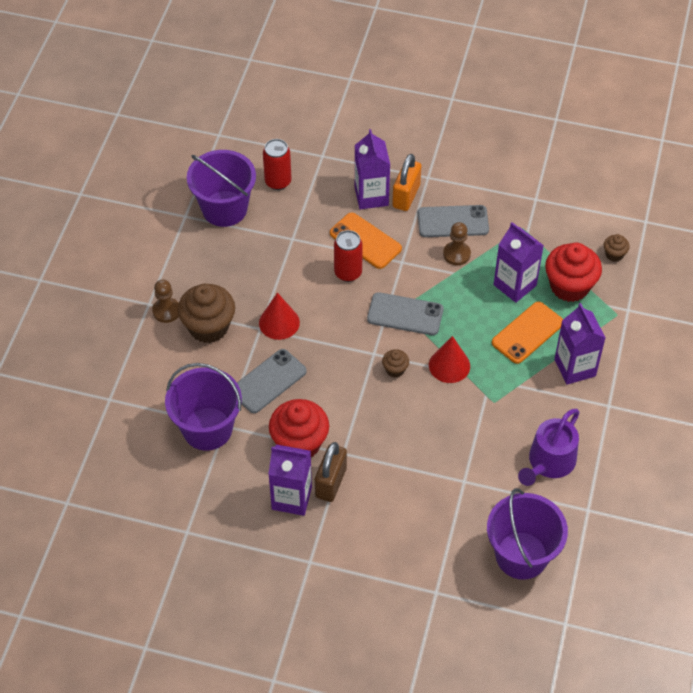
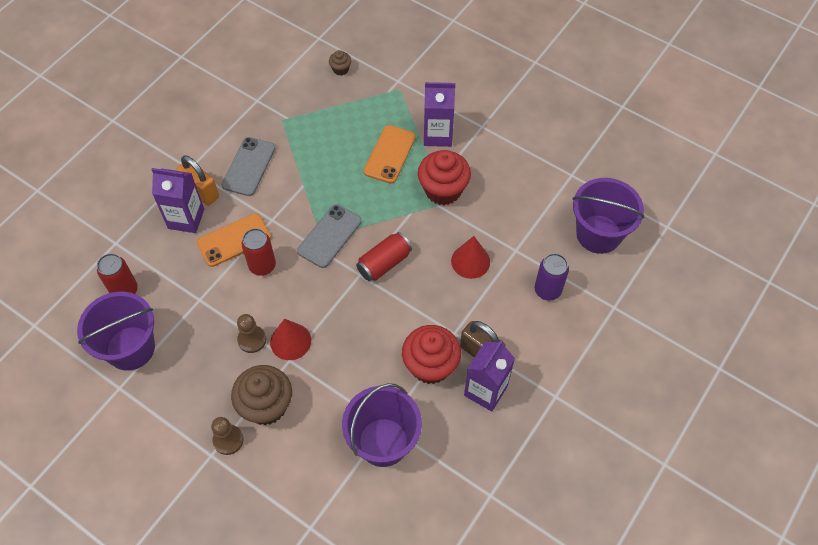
camera: 70 degrees left, 5 degrees up
grey phone [237,349,307,413] -> none
brown cupcake [382,349,409,377] -> red can [356,232,412,281]
red cone [429,336,470,383] -> red cone moved to [451,236,490,279]
brown pawn [443,222,471,265] -> brown pawn moved to [237,314,266,353]
orange phone [492,301,563,364] -> orange phone turned 45 degrees clockwise [364,125,416,183]
purple carton [494,222,544,303] -> none
purple watering can [518,409,579,486] -> none
red cupcake [545,243,602,302] -> red cupcake moved to [418,150,471,205]
none -> purple can [535,253,569,301]

